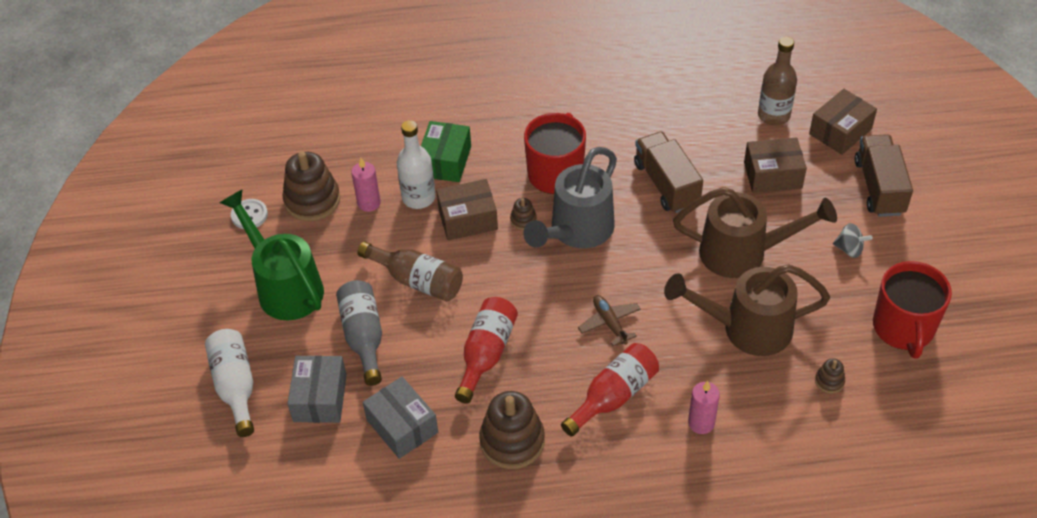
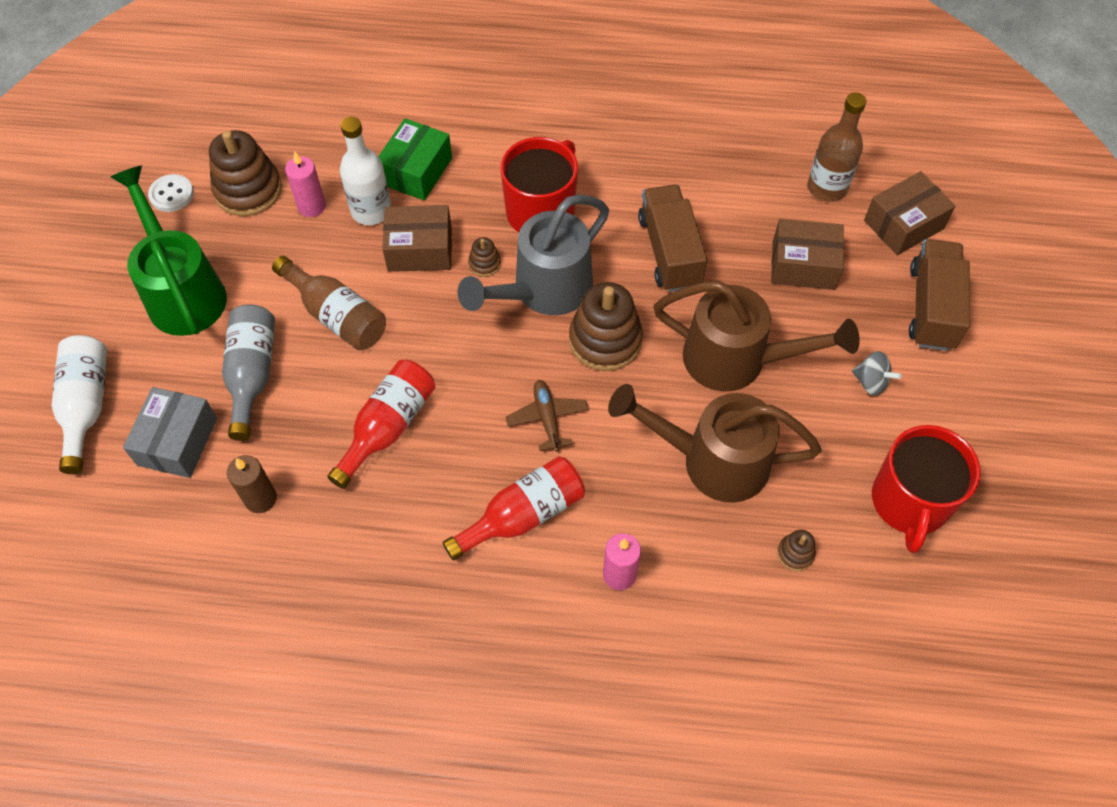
camera: 10 degrees right, 10 degrees up
grey box [363,377,438,459] -> brown candle [227,455,277,513]
brown stacking toy [479,391,545,469] -> brown stacking toy moved to [569,282,643,371]

